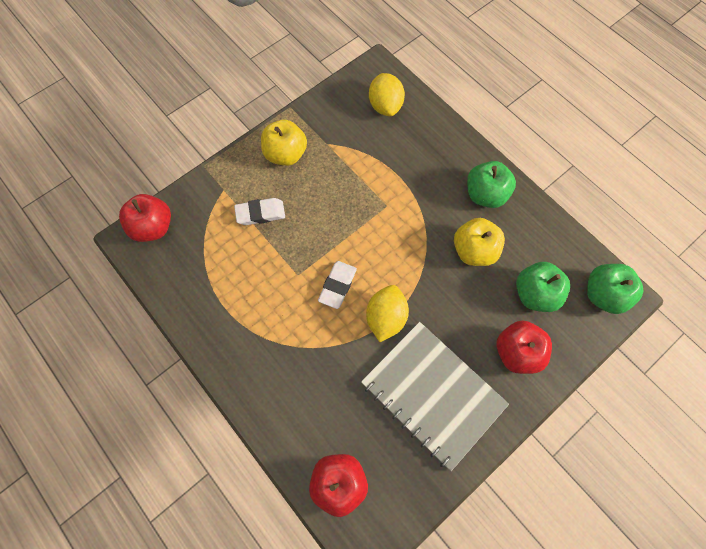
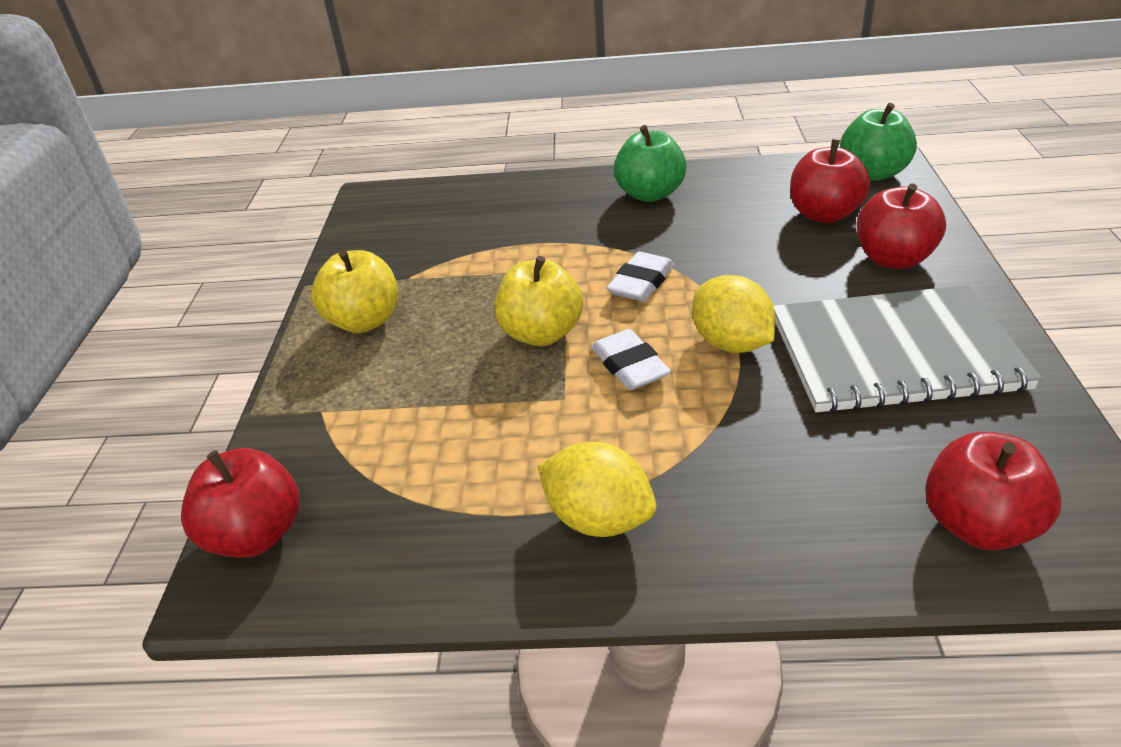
camera: 45 degrees left, 30 degrees down
white eraser [234,198,285,225] -> white eraser moved to [607,252,674,302]
yellow lemon [369,73,405,116] -> yellow lemon moved to [538,442,657,537]
yellow apple [454,218,505,266] -> yellow apple moved to [495,256,584,346]
green apple [516,262,570,312] -> red apple [790,139,870,223]

